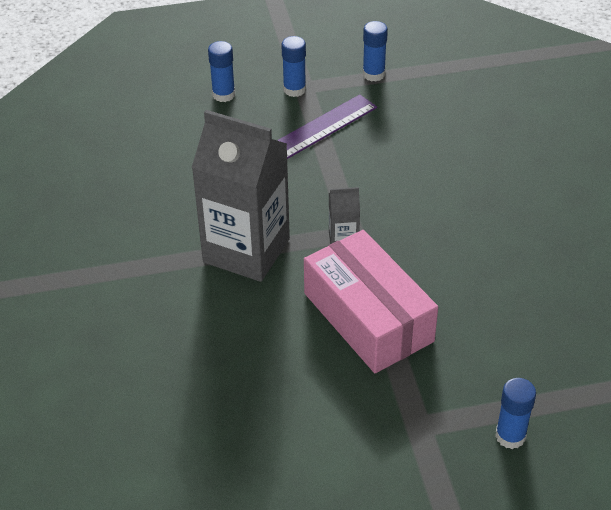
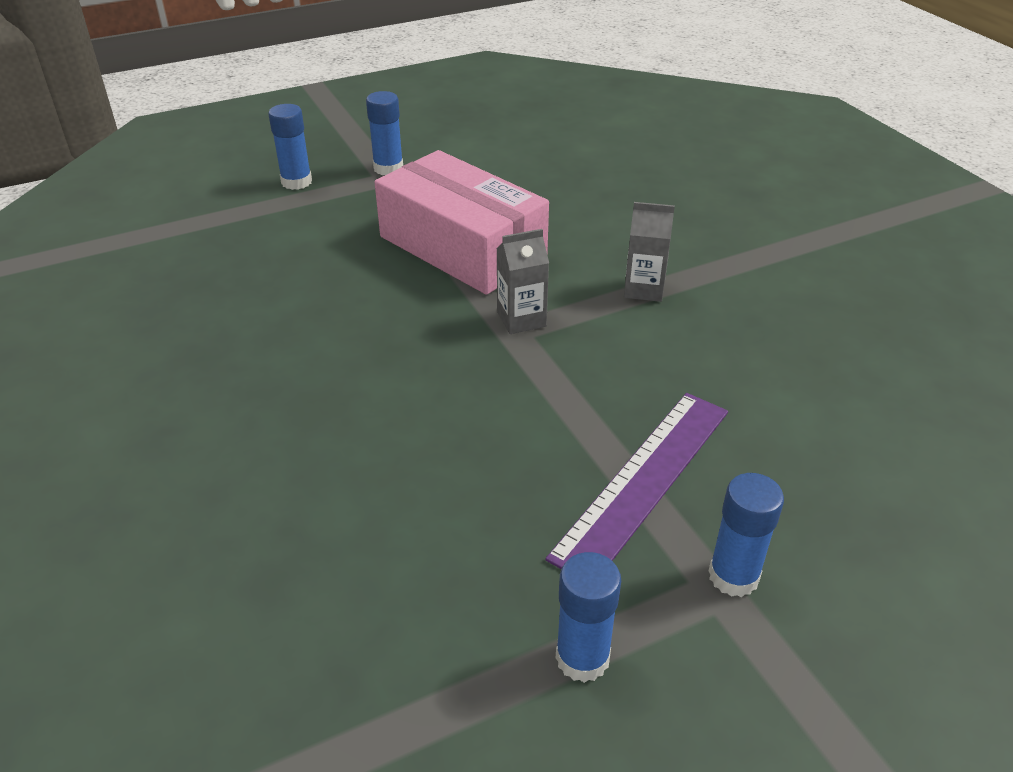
camera: 165 degrees right, 5 degrees down
grey carton [192,110,290,282] -> grey carton [624,202,675,302], size x0.42
blue glue stick [208,41,235,102] -> blue glue stick moved to [366,91,403,175]

